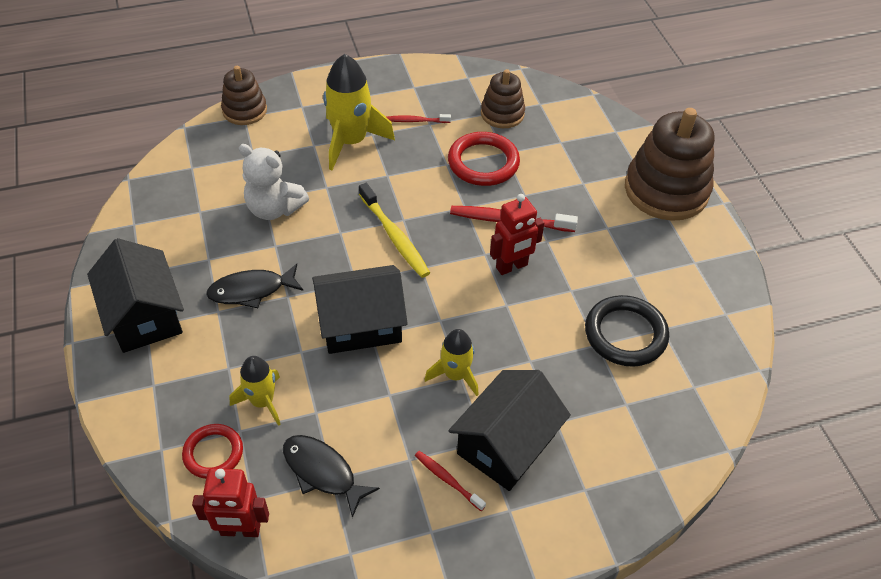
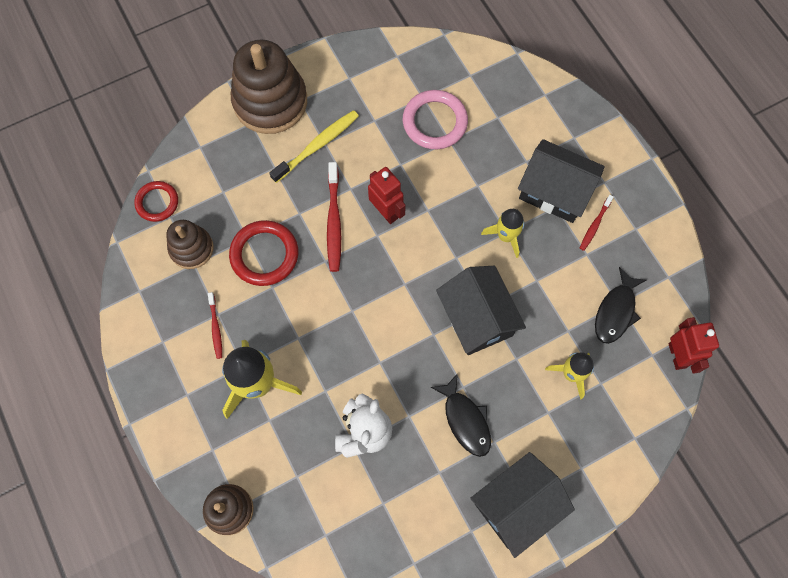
camera: 100 degrees left, 20 degrees up
red ring [182,424,243,479] -> red ring moved to [134,181,178,222]
yellow toothbrush [359,183,430,278] -> yellow toothbrush moved to [269,110,359,183]
black ring [585,295,669,367] -> pink ring [403,90,468,149]

